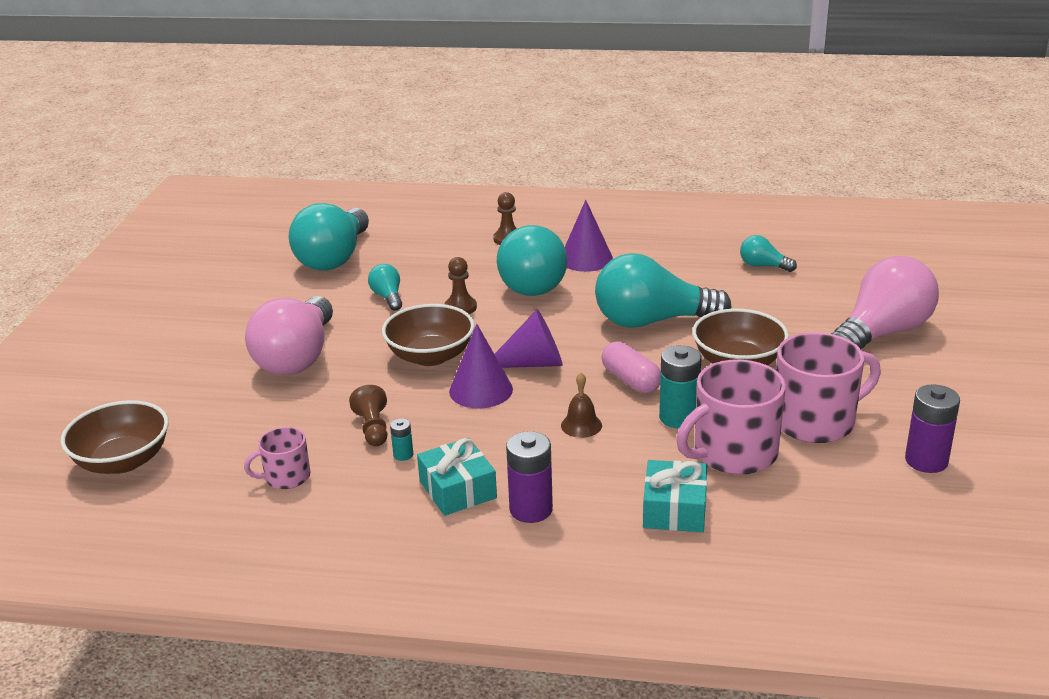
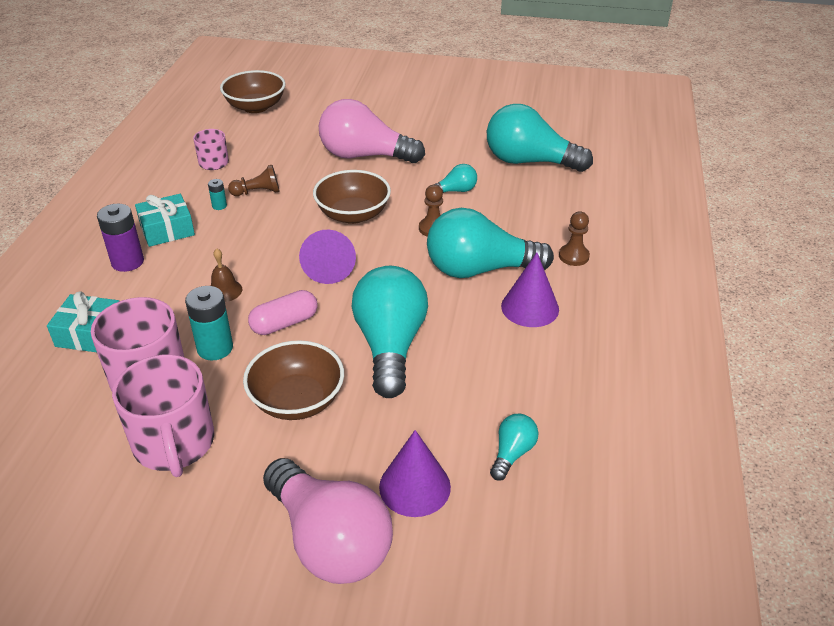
camera: 90 degrees right, 10 degrees up
purple cone [449,324,513,408] -> purple cone moved to [379,430,451,517]
purple battery [905,384,960,473] -> none

